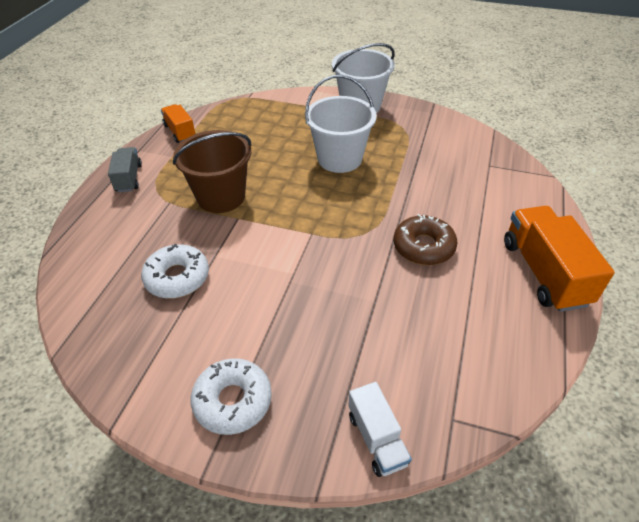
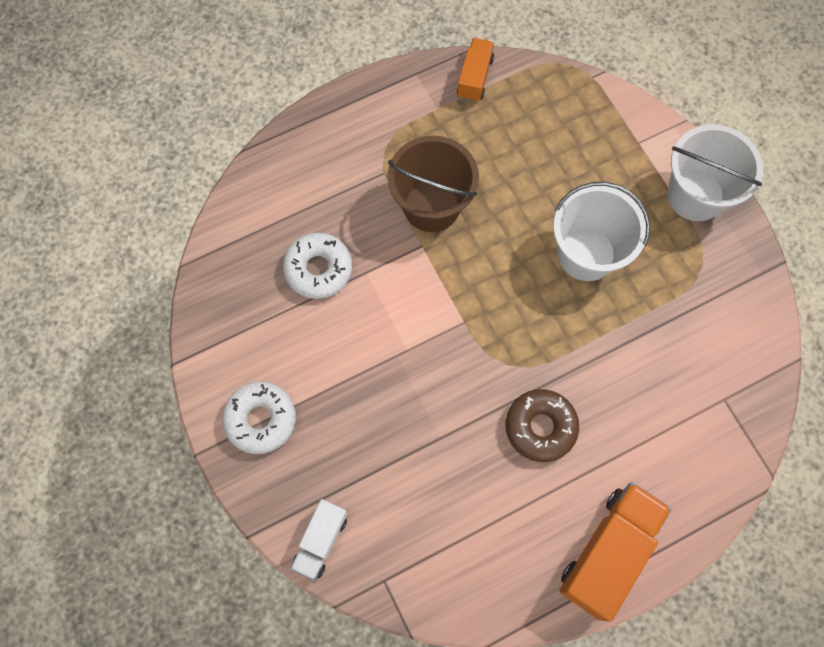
camera: 45 degrees right, 25 degrees up
grey truck [108,147,142,192] -> none

